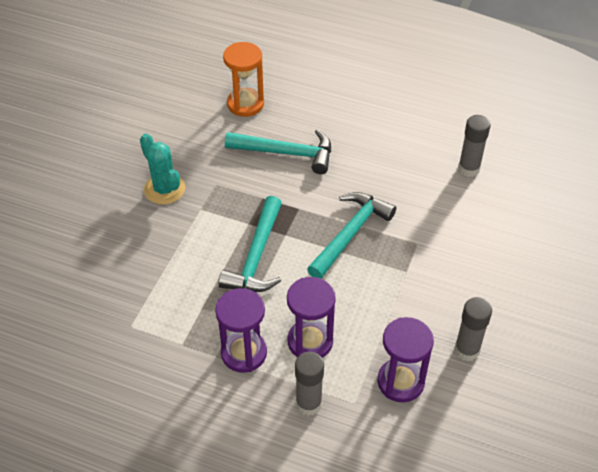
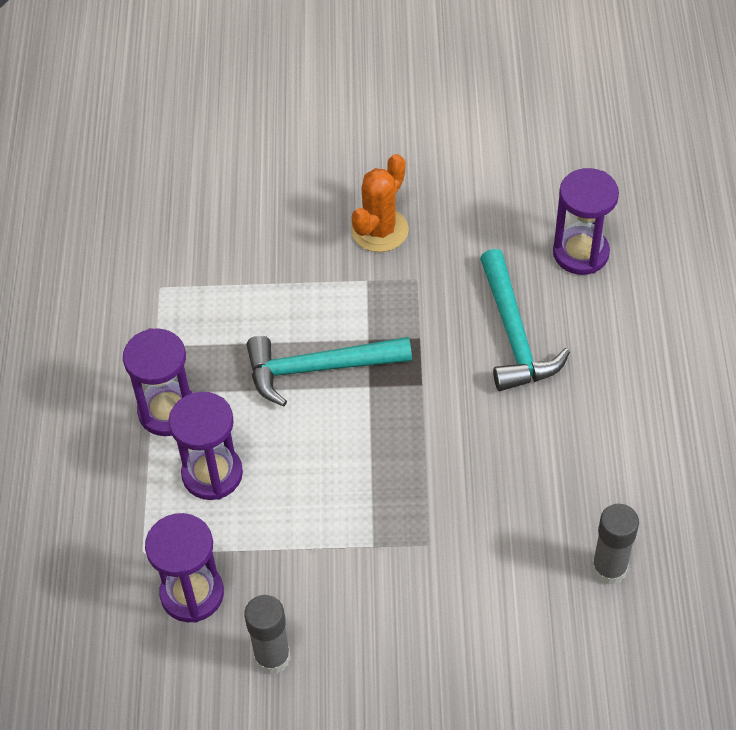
camera: 70 degrees right, 5 degrees up
turquoise cactus [140,133,185,204] -> orange cactus [351,154,409,252]
orange hourglass [223,42,264,117] -> purple hourglass [553,168,619,275]
grey glue stick [295,352,324,416] -> none
turquoise hammer [307,192,396,279] -> none

